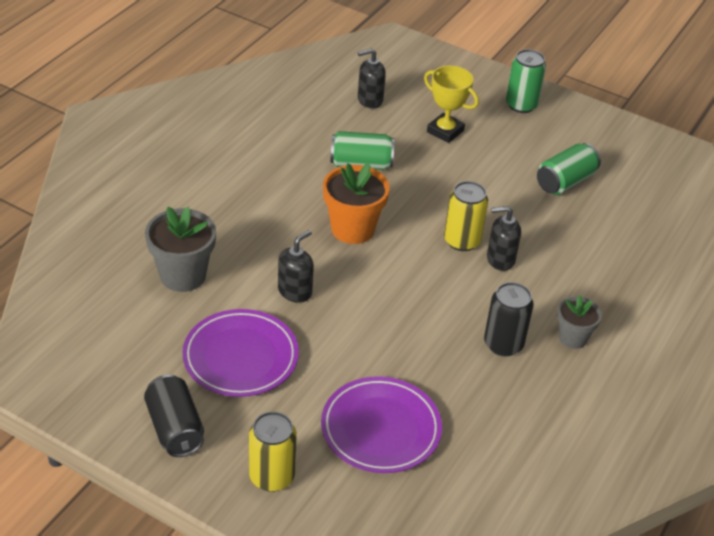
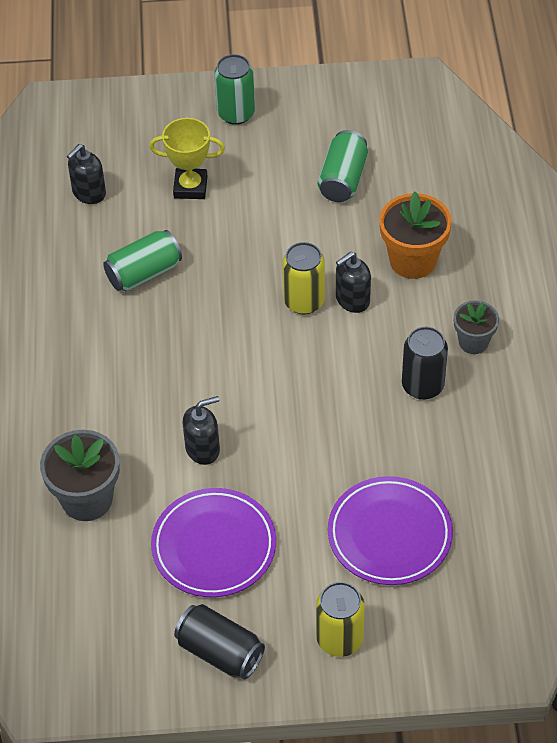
camera: 30 degrees left, 10 degrees up
black soap dispenser [278,230,314,303] -> black soap dispenser turned 60 degrees clockwise [183,396,220,465]
orange flower pot [323,163,390,244] -> orange flower pot moved to [379,192,452,279]

